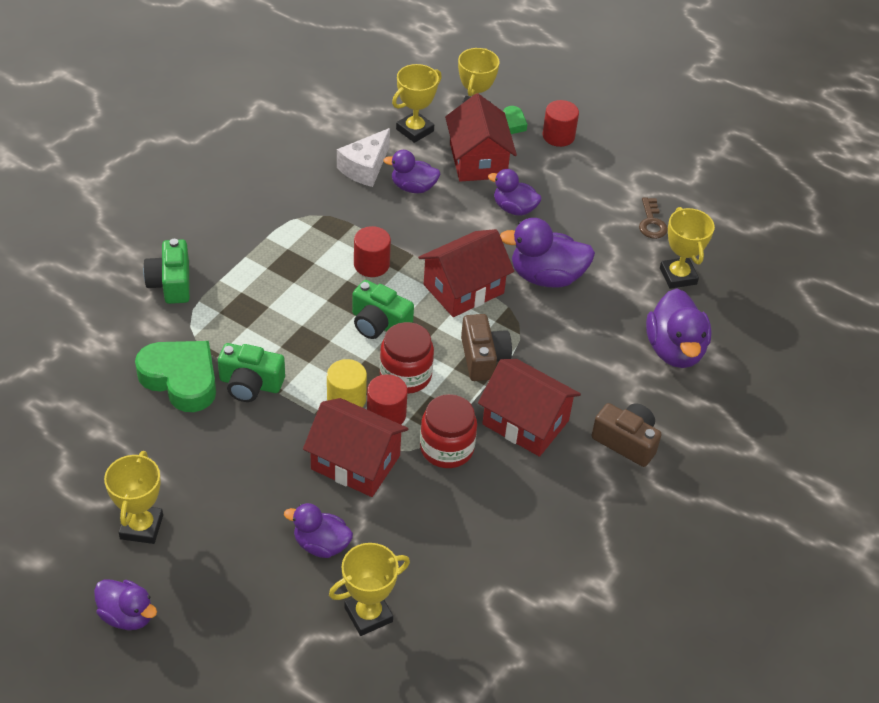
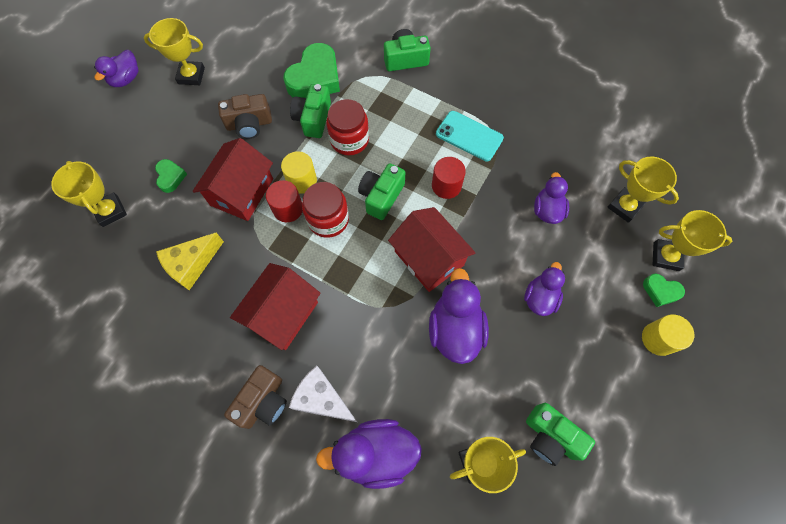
camera: 90 degrees right, 20 degrees up
purple duck [284,503,353,558] -> green heart [155,159,187,193]
white cheese [337,128,390,187] -> white cheese moved to [289,366,357,422]
red jar [420,394,477,468] -> red jar moved to [326,99,369,155]
red house [445,93,517,182] -> none
brown camera [461,314,512,381] -> brown camera moved to [218,94,272,139]
red cylinder [543,100,579,147] -> yellow cylinder [642,314,694,356]
brown key [639,197,668,239] -> green camera [526,403,595,466]
none -> yellow cheese [156,233,224,290]
none -> turquoise phone [436,111,504,161]

